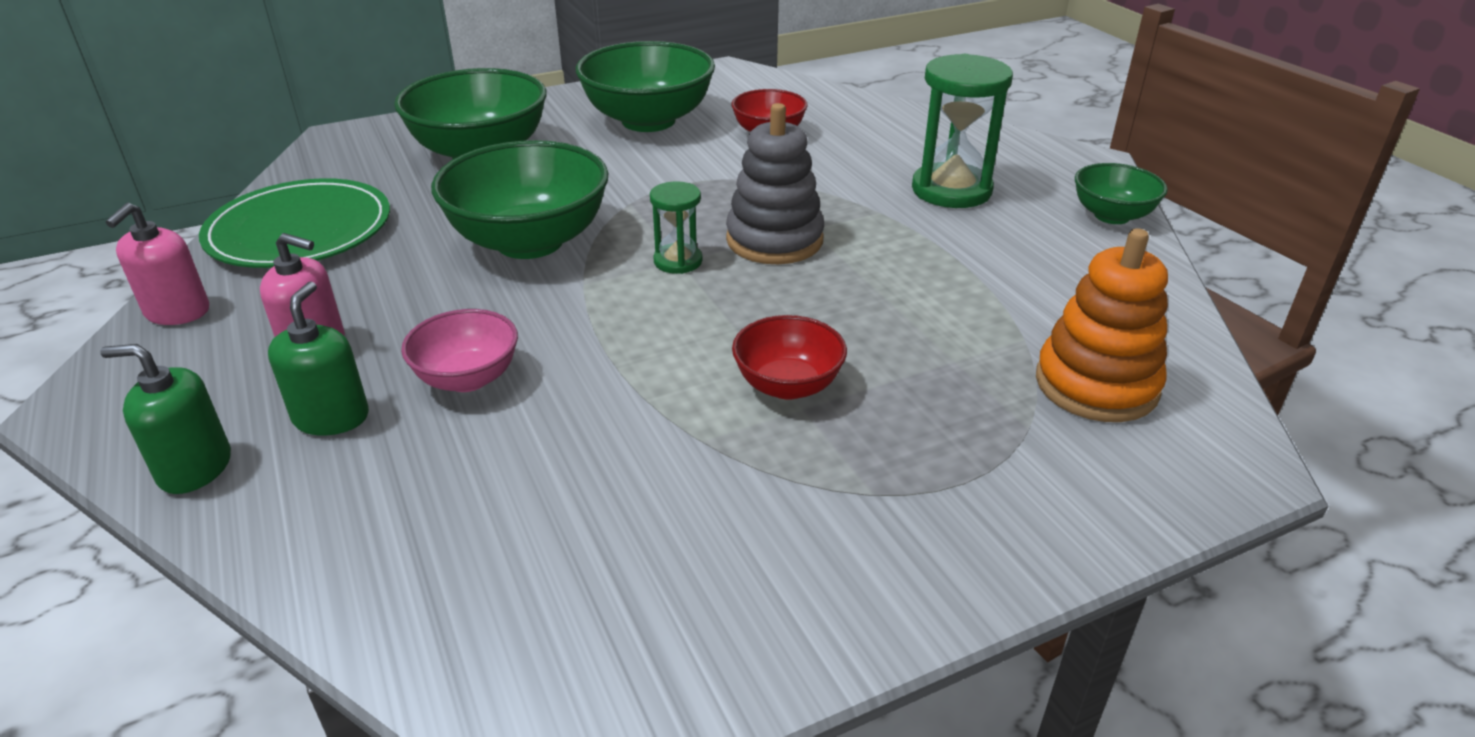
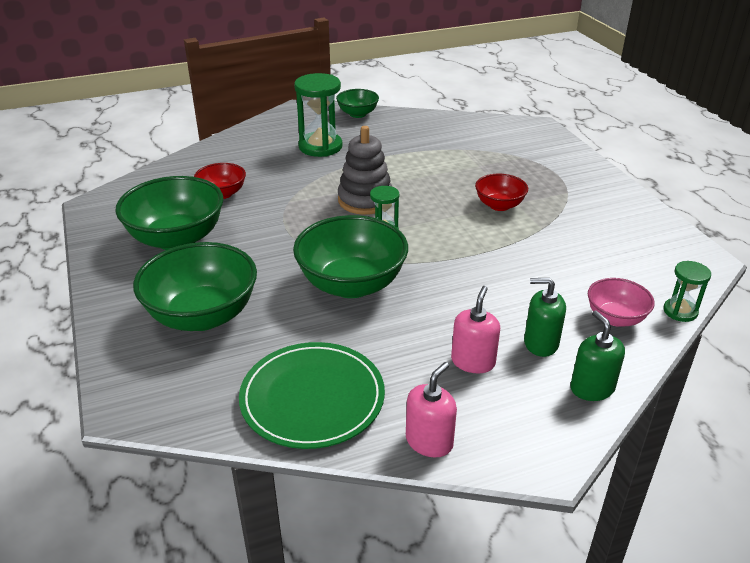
camera: 85 degrees left, 0 degrees up
green soap dispenser [100,344,231,494] -> green soap dispenser turned 150 degrees clockwise [570,310,625,401]
pink soap dispenser [106,203,209,325] -> pink soap dispenser turned 75 degrees counterclockwise [406,362,457,457]
pink bowl [401,309,518,392] -> pink bowl moved to [588,278,655,327]
orange stacking toy [1036,228,1168,422] -> none
none -> green hourglass [663,261,711,322]

